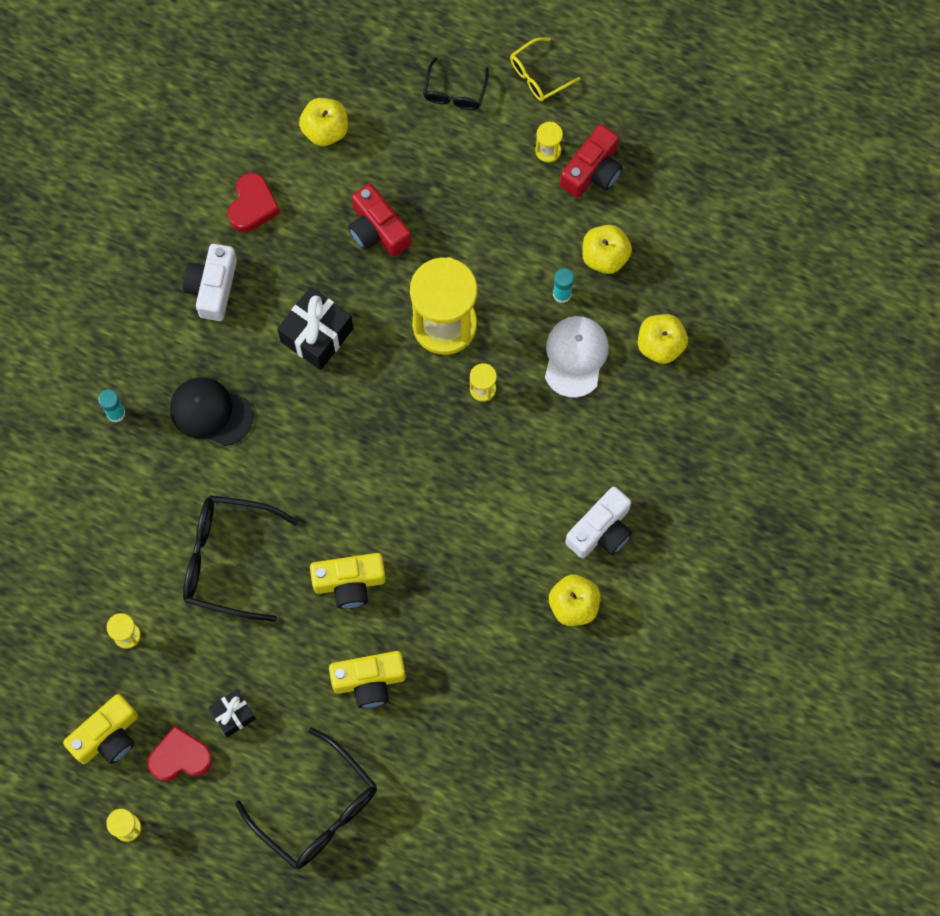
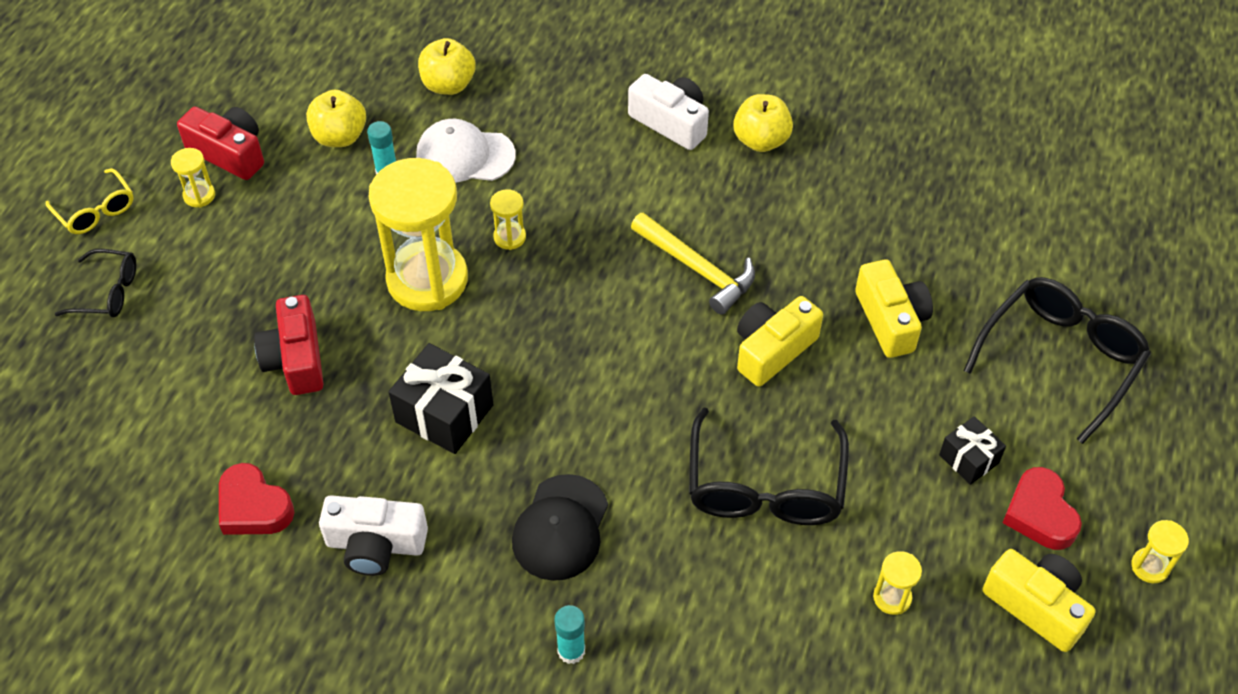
camera: 95 degrees left, 20 degrees down
red heart [228,173,280,232] -> red heart turned 150 degrees counterclockwise [219,463,294,535]
yellow apple [299,98,348,146] -> none
yellow camera [310,553,386,609] -> yellow camera turned 120 degrees counterclockwise [737,296,823,387]
red camera [348,183,411,257] -> red camera turned 120 degrees clockwise [254,295,323,395]
none -> yellow hammer [631,213,755,315]

